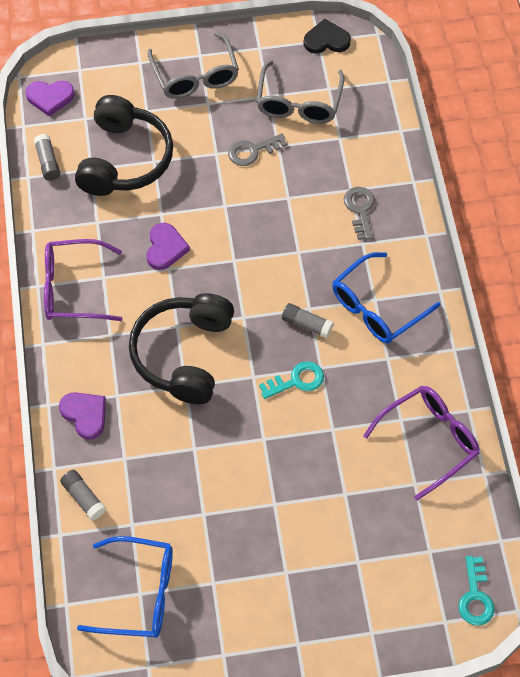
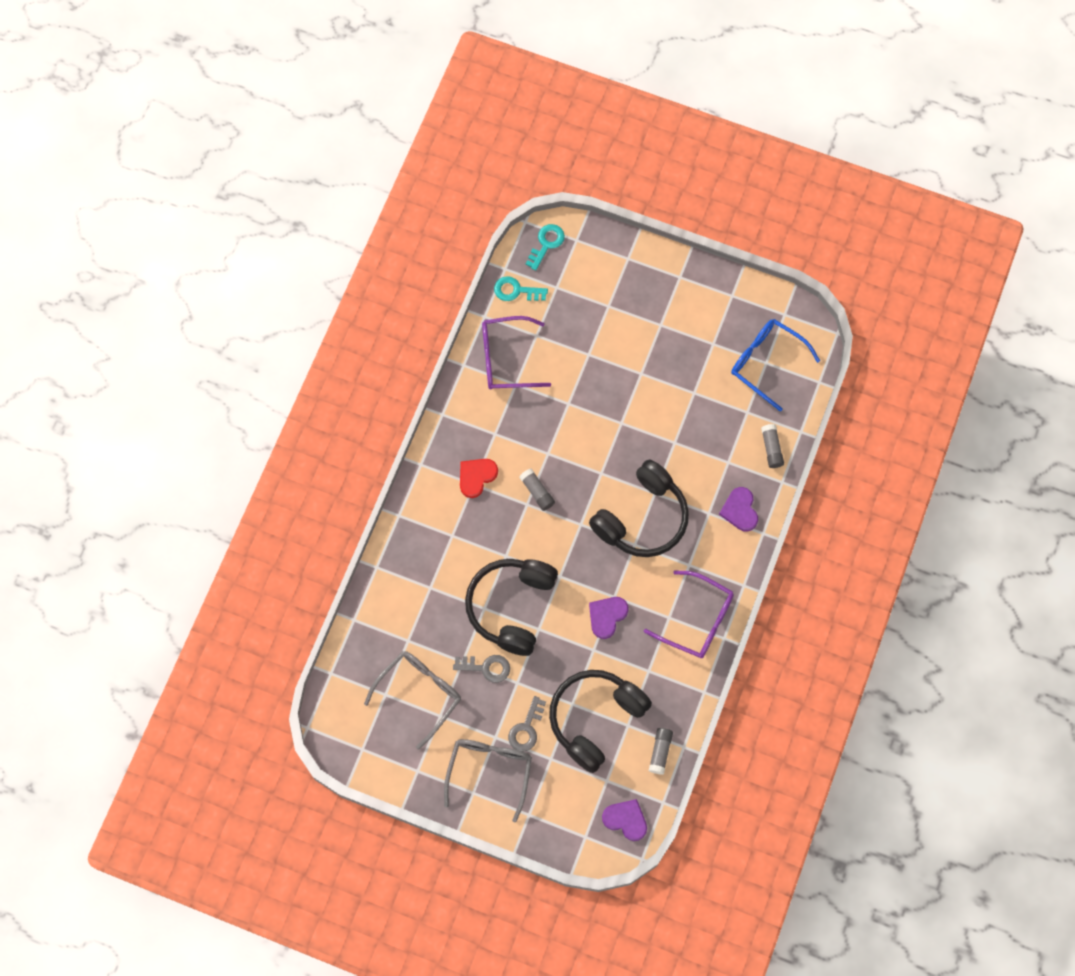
camera: 150 degrees left, 10 degrees up
turquoise key [259,361,324,399] -> turquoise key moved to [494,276,548,301]
black heart [303,19,351,54] -> none
blue glasses [332,252,441,343] -> red heart [460,459,498,498]
grey key [344,187,375,240] -> grey key moved to [508,696,546,752]
none -> black headphones [465,559,558,656]

